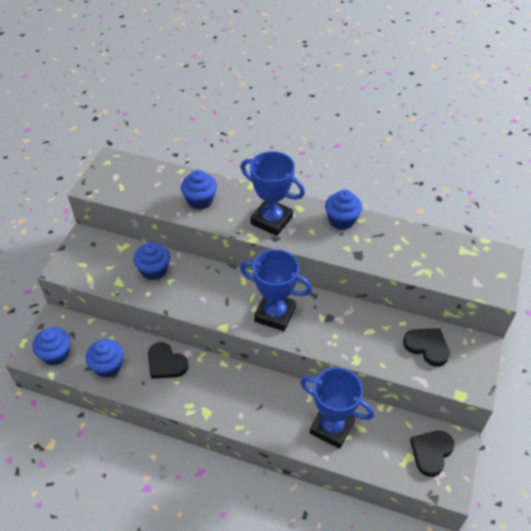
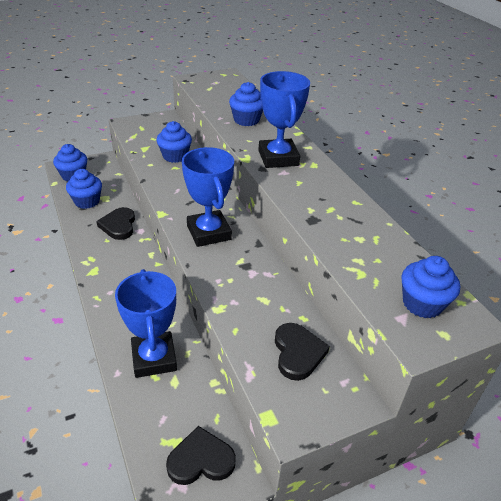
camera: 45 degrees right, 10 degrees down
blue cupcake [325,190,362,230] -> blue cupcake moved to [401,256,460,318]

